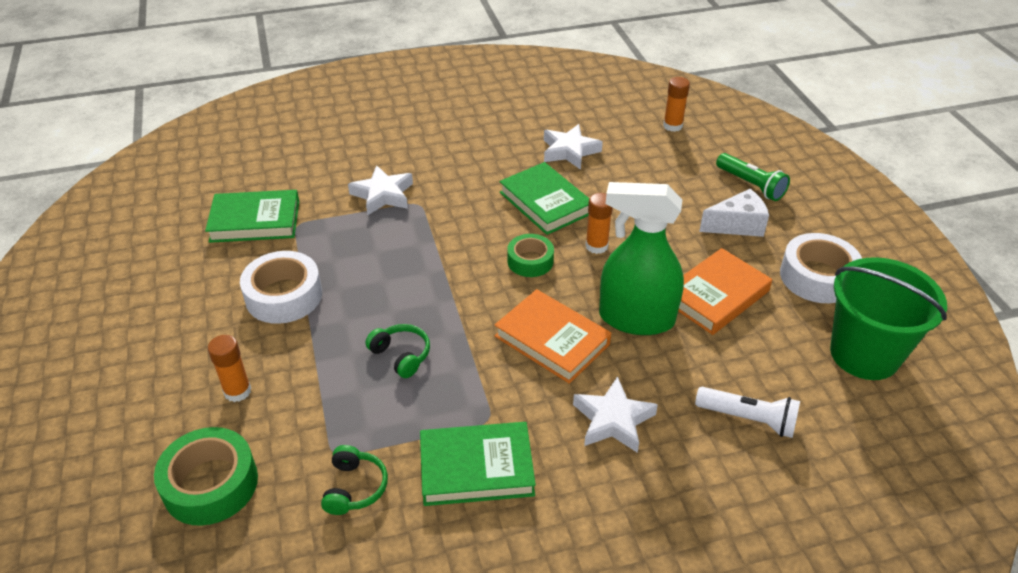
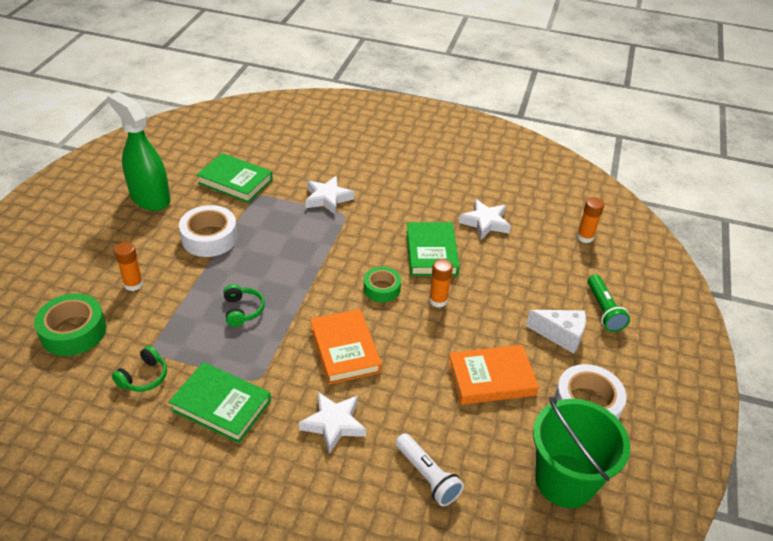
camera: 30 degrees right, 0 degrees up
green spray bottle [599,182,684,335] -> green spray bottle moved to [107,92,170,211]

